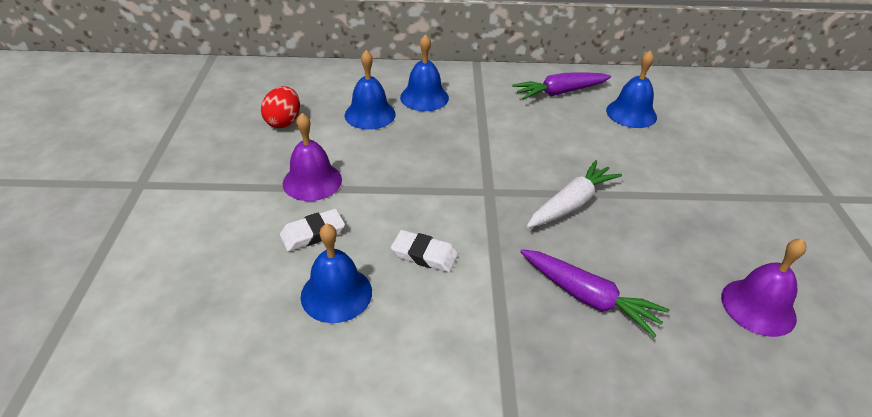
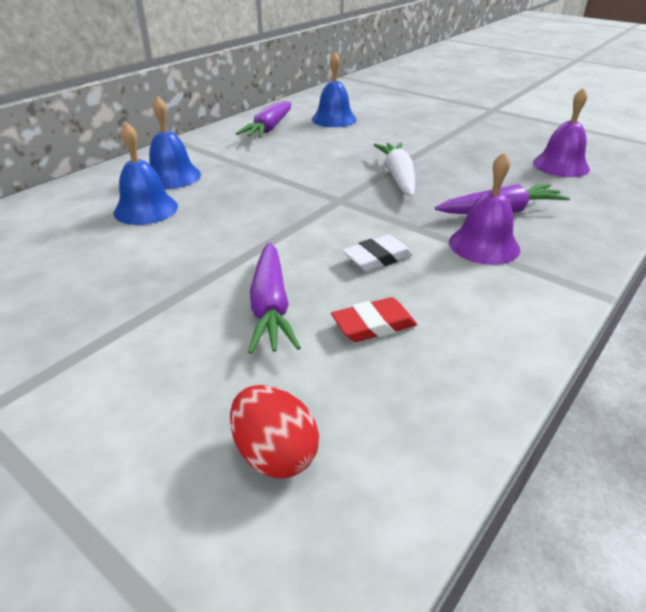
camera: 50 degrees left, 5 degrees down
red egg [261,86,300,128] -> red egg moved to [230,385,319,478]
white eraser [280,209,345,251] -> purple carrot [248,242,301,354]
purple bell [283,113,342,201] -> purple bell moved to [449,152,520,265]
blue bell [301,223,372,323] -> red eraser [331,297,417,342]

